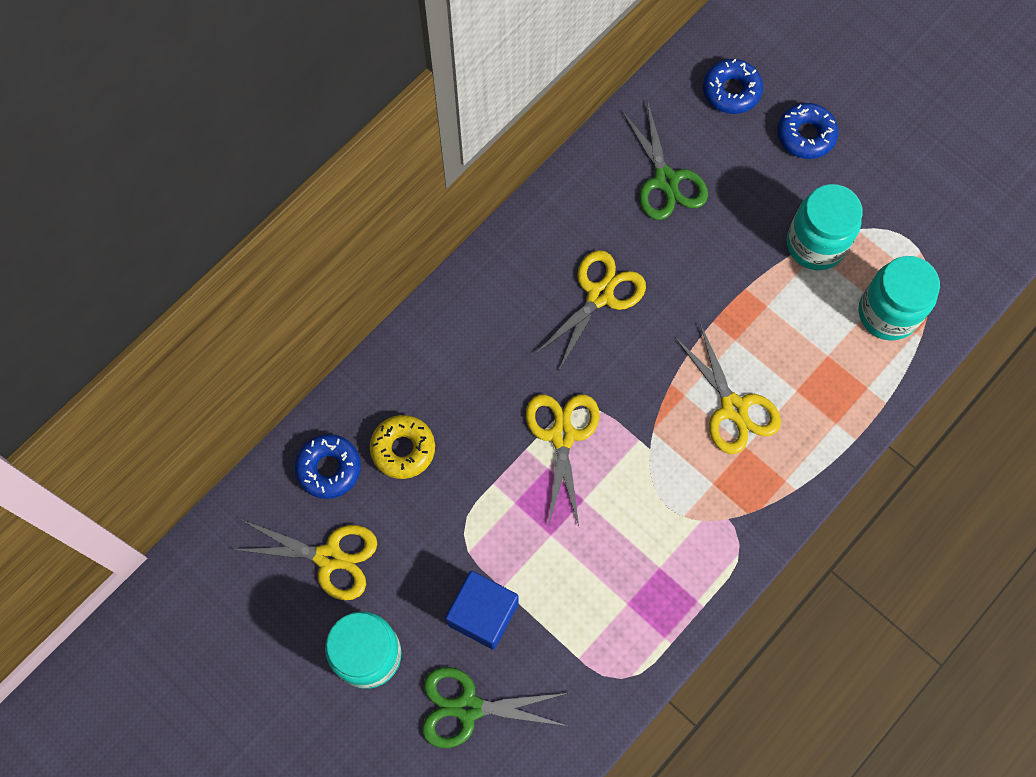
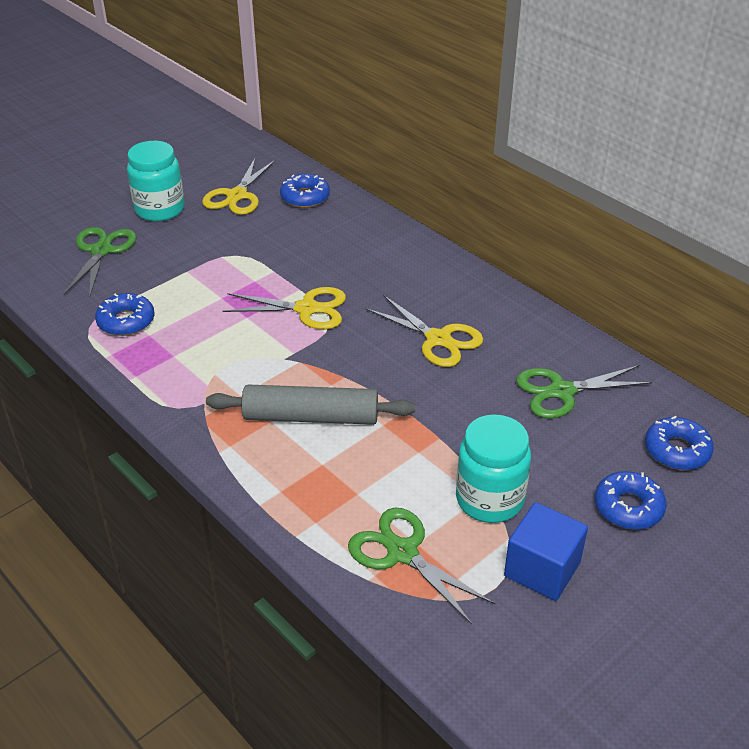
camera: 95 degrees right, 30 degrees down
yellow donut [370,415,435,479] -> none
blue cube [445,571,519,650] -> blue cube moved to [504,502,588,601]
yellow scissors [674,323,781,454] -> grey rolling pin [206,384,415,425]
turquoise jar [859,256,940,341] -> green scissors [348,508,495,625]
none -> blue donut [95,293,154,336]

